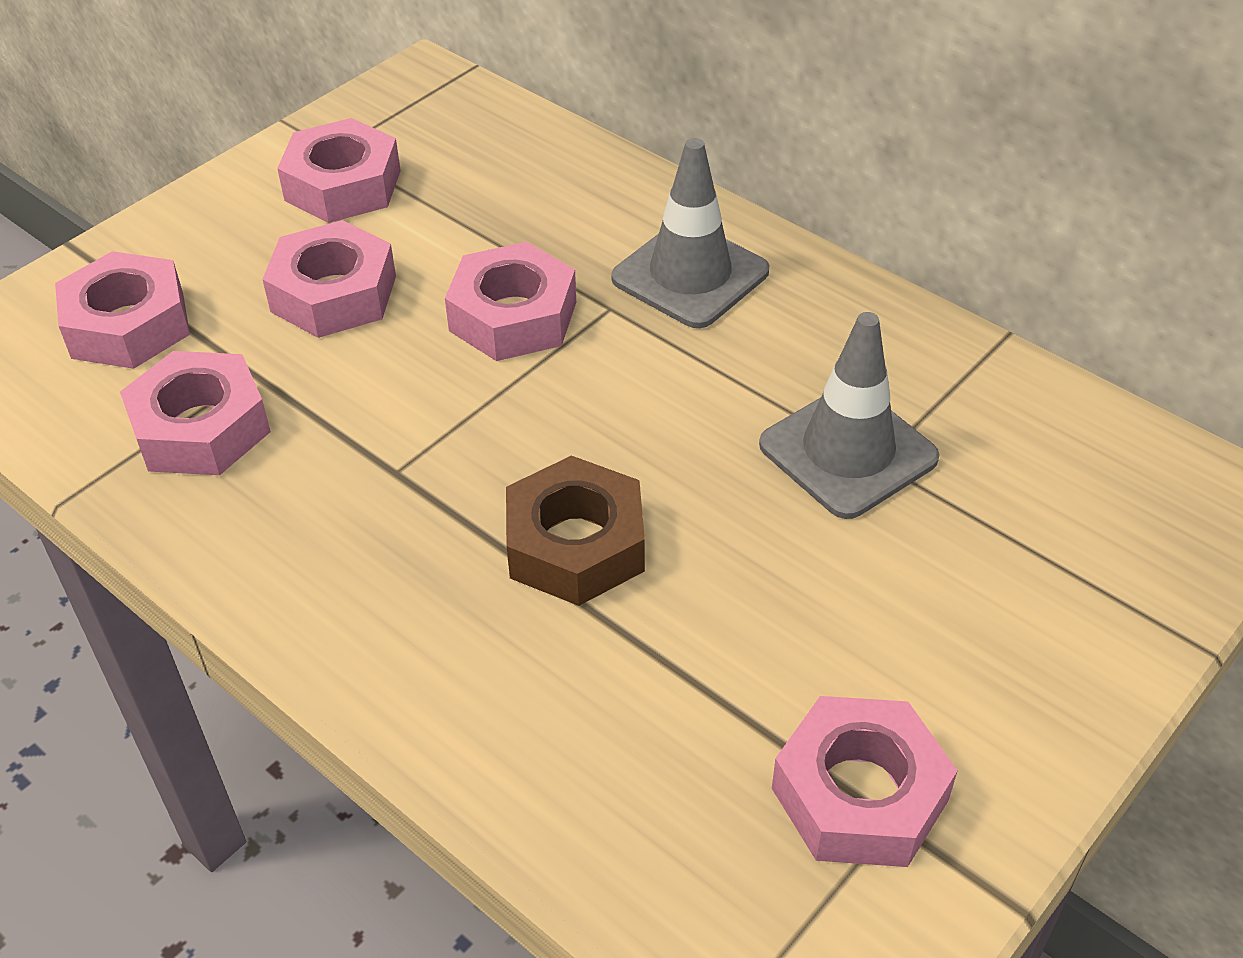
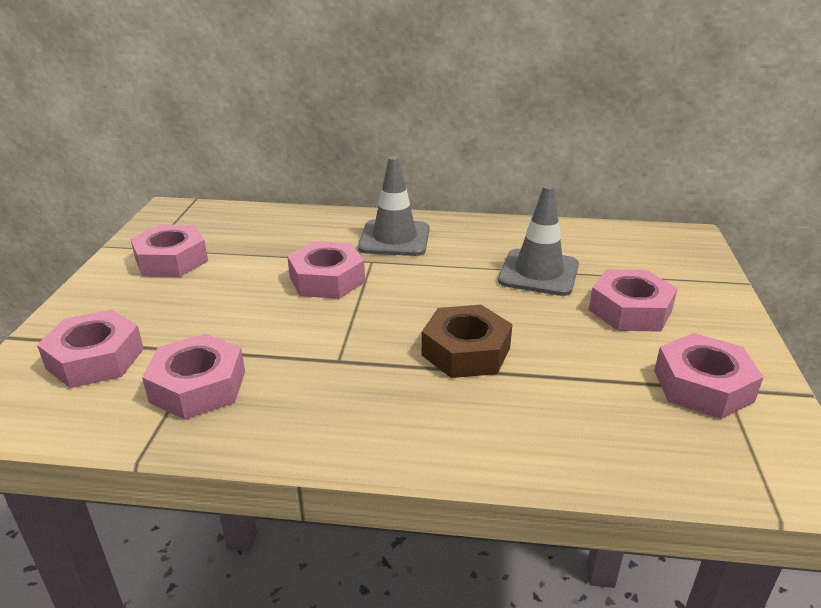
camera: 35 degrees left, 15 degrees down
pink nut [262,220,396,338] -> pink nut moved to [589,269,678,332]

